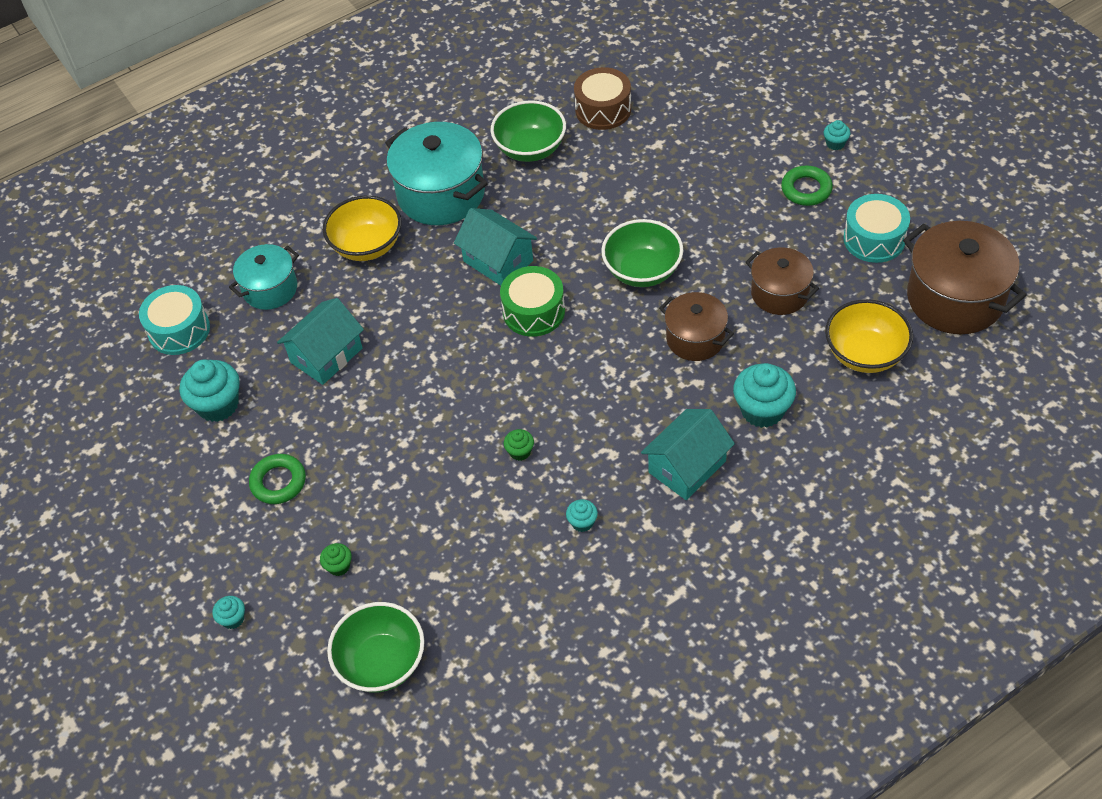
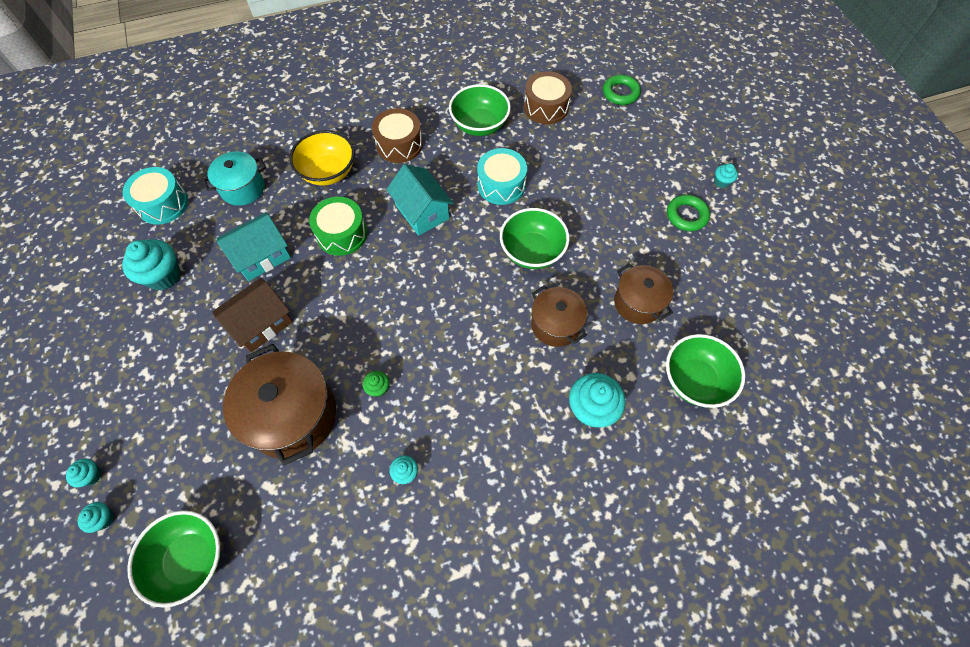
camera: 10 degrees right, 10 degrees up
green ring [249,454,306,504] -> green ring moved to [603,75,641,105]
green cupcake [320,543,352,576] -> none
turquoise pot [385,122,488,225] -> brown drum [372,108,423,163]
green drum [500,266,565,337] -> green drum moved to [309,197,367,256]
turquoise house [641,409,735,500] -> none
yellow bowl [825,299,913,373] -> green bowl [666,334,745,408]
turquoise drum [843,194,910,263] -> turquoise drum moved to [477,148,527,205]
brown pot [903,221,1026,334] -> brown pot moved to [223,344,336,466]
none -> turquoise cupcake [78,502,114,533]
none -> brown house [212,278,293,353]

